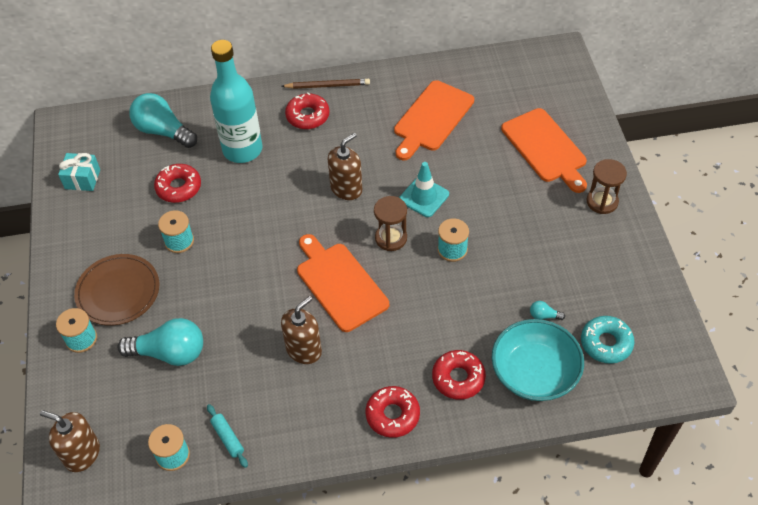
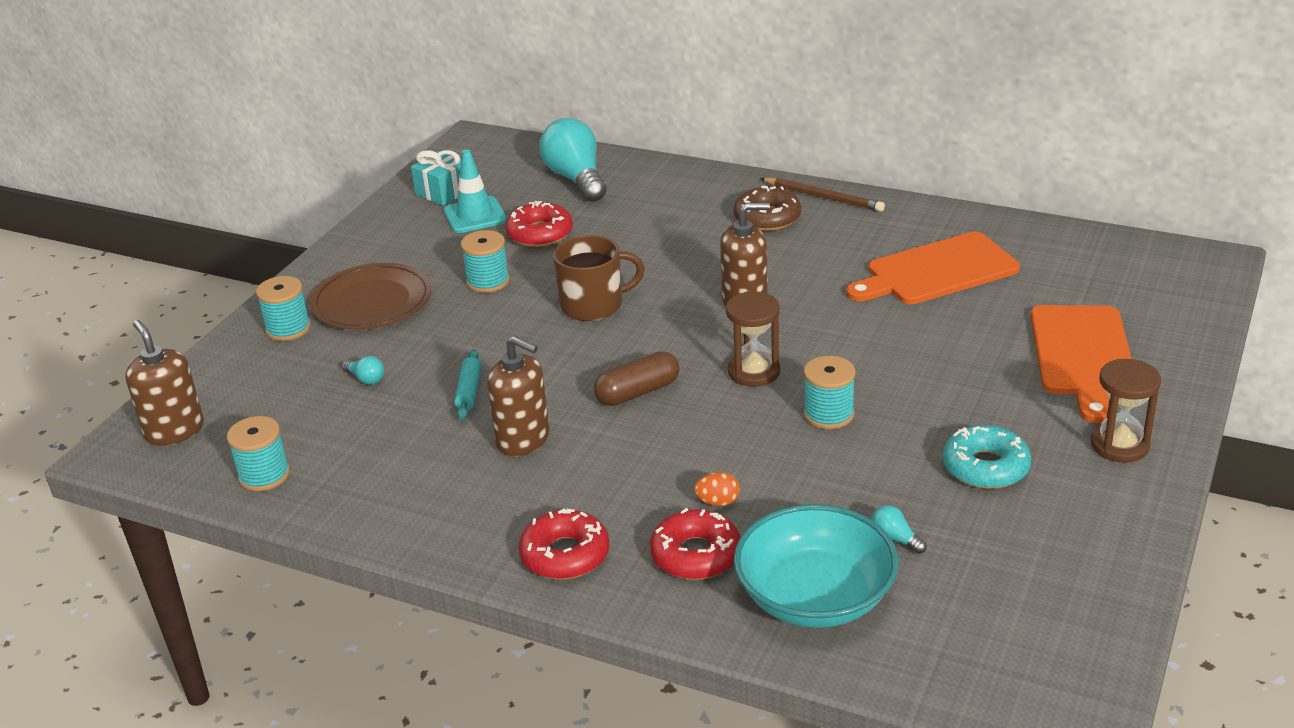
camera: 35 degrees right, 20 degrees down
turquoise light bulb [118,318,203,366] -> turquoise light bulb [342,356,384,385], size x0.41
turquoise rolling pin [207,404,248,468] -> turquoise rolling pin moved to [454,349,482,420]
turquoise bottle [210,40,262,163] -> none
brown soap dispenser [281,296,322,364] -> brown soap dispenser turned 45 degrees clockwise [487,336,550,456]
red donut [285,92,329,129] -> brown donut [733,186,801,231]
orange cutting board [297,234,389,332] -> brown capsule [594,351,679,406]
turquoise traffic cone [399,162,449,217] -> turquoise traffic cone moved to [444,149,507,233]
turquoise donut [581,316,634,364] -> turquoise donut moved to [943,425,1031,489]
none -> brown mug [553,235,645,321]
none -> orange egg [694,472,739,506]

